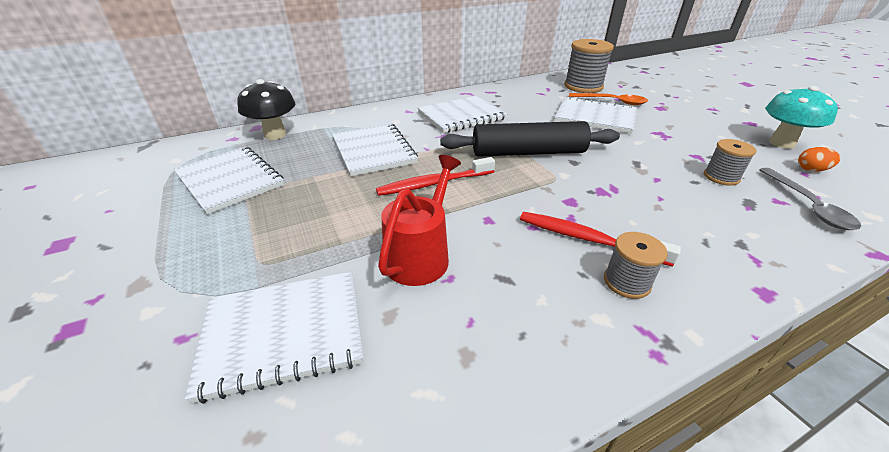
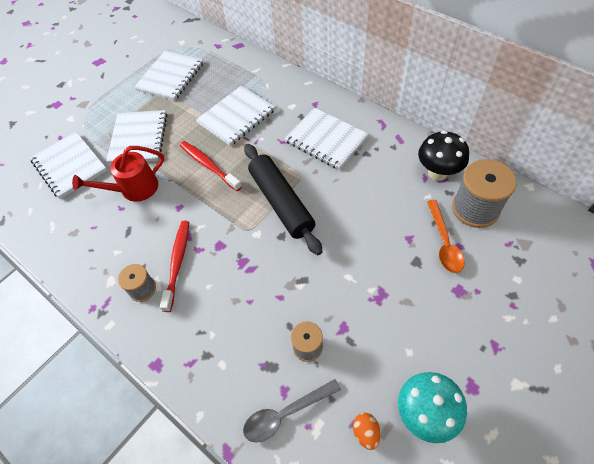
camera: 70 degrees right, 20 degrees up
black mushroom [237,79,295,140] -> black mushroom moved to [418,130,469,181]
red watering can [378,155,461,286] -> red watering can turned 150 degrees clockwise [72,146,164,202]
white notebook [555,96,637,134] -> white notebook moved to [106,110,167,164]

